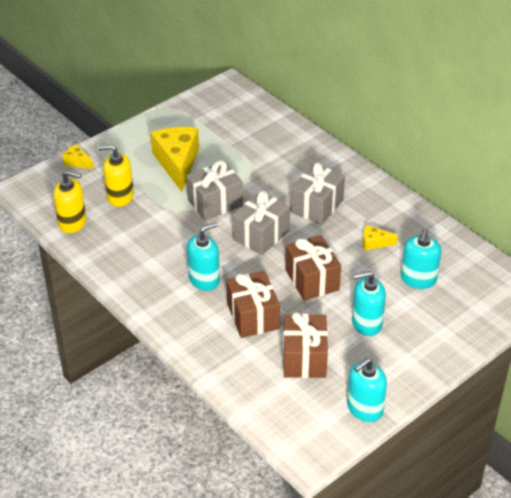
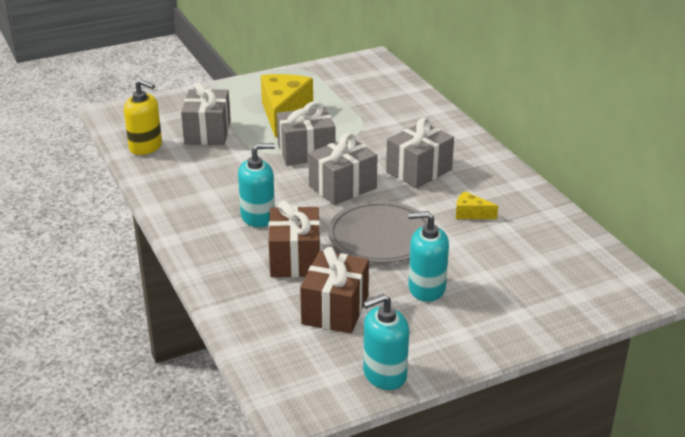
camera: 15 degrees right, 10 degrees down
yellow cheese [62,144,94,169] -> none
yellow soap dispenser [98,145,134,207] -> grey gift [181,82,231,145]
brown gift [285,235,341,301] -> grey plate [328,201,428,263]
turquoise soap dispenser [401,229,441,289] -> none

